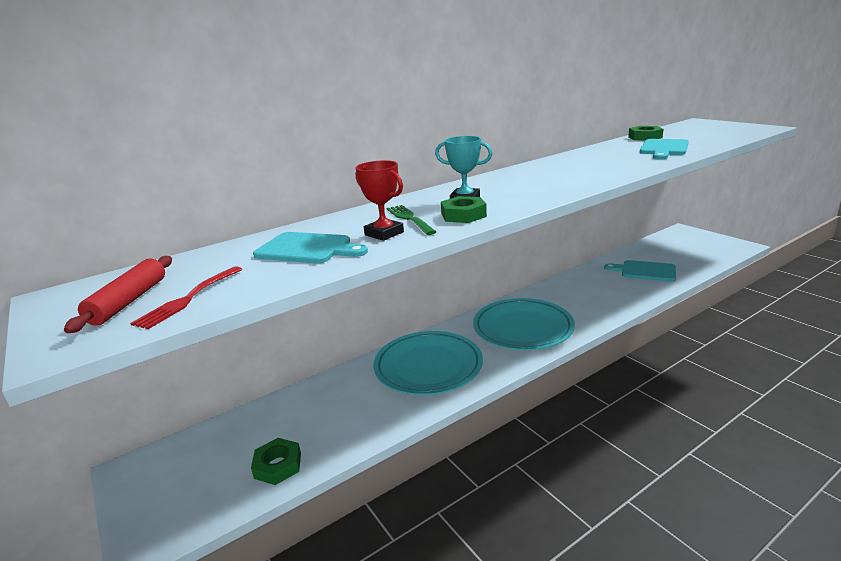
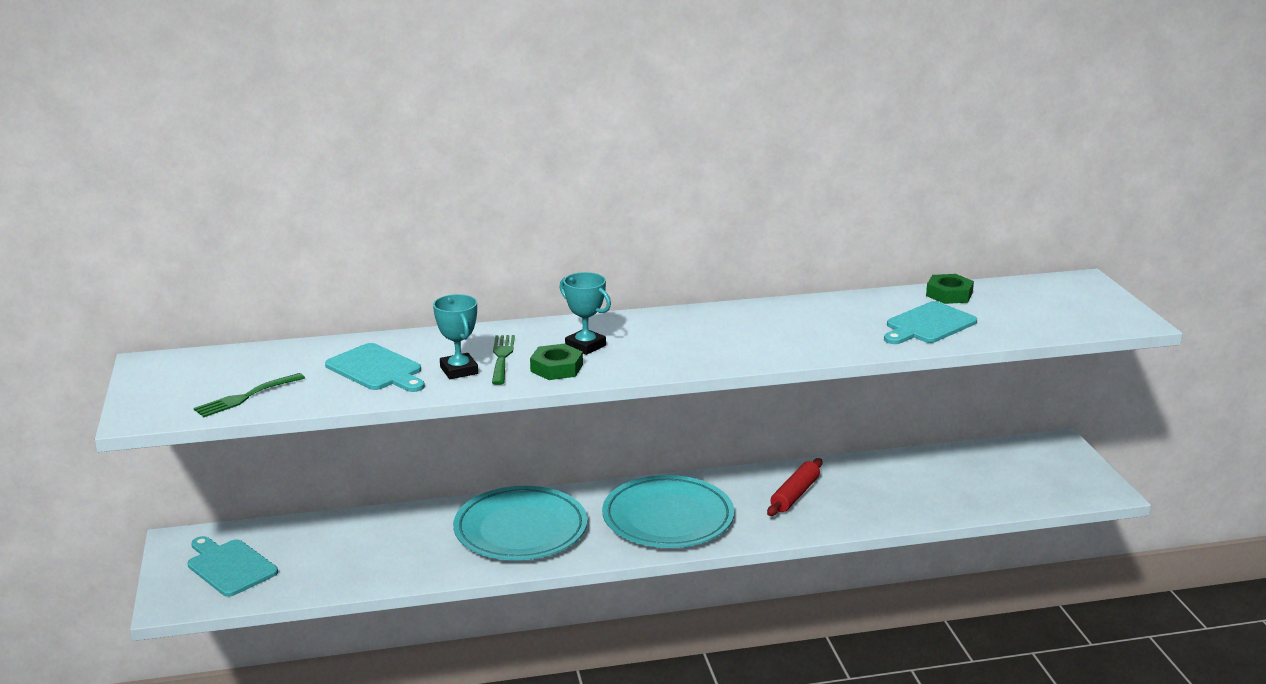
camera: 20 degrees right, 0 degrees up
red rolling pin [64,256,172,333] -> red rolling pin moved to [767,458,822,516]
red fork [130,266,242,329] -> green fork [194,373,305,417]
green nut [251,438,301,485] -> none
red trophy [356,160,404,241] -> turquoise trophy [433,294,478,379]
turquoise cutting board [604,260,676,282] -> turquoise cutting board moved to [188,536,278,597]

